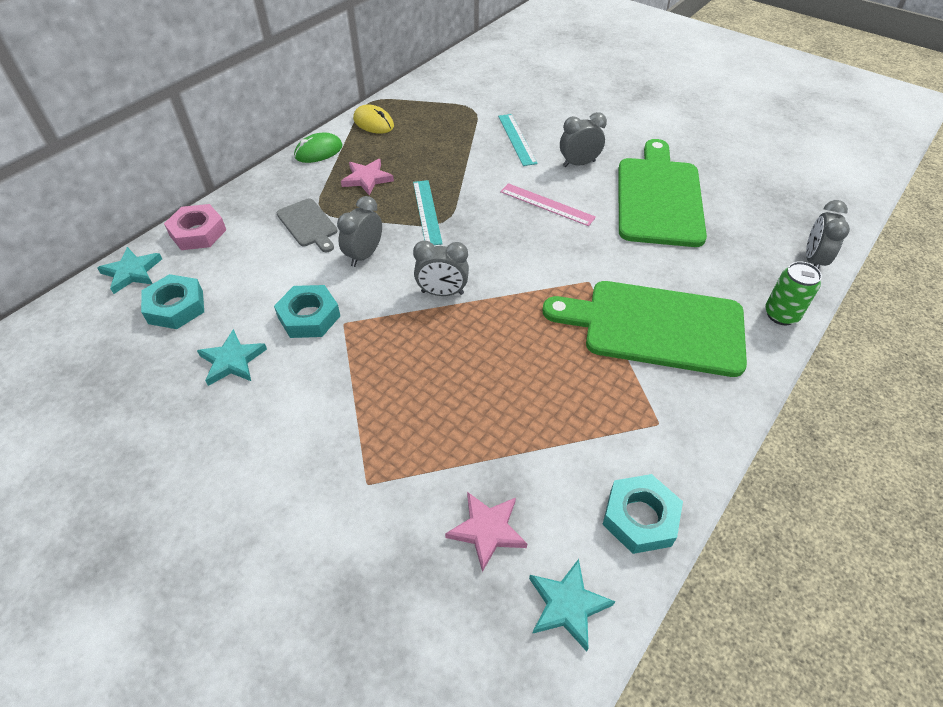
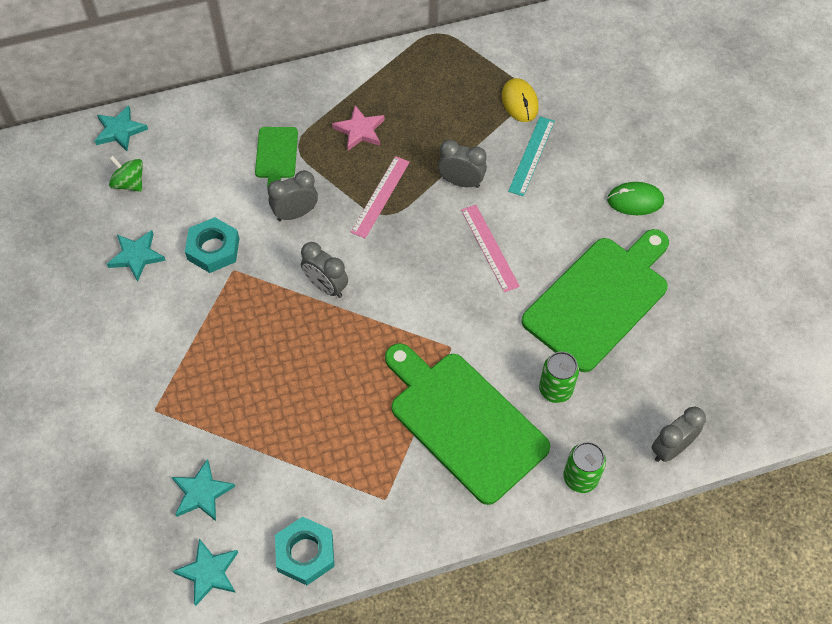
camera: 35 degrees right, 10 degrees up
turquoise nut [141,274,204,329] -> green spinning top [109,156,143,192]
pink nut [164,204,226,250] -> none
grey cutting board [277,198,338,252] -> green cutting board [255,127,298,190]
green mouse [294,133,343,163] -> green mouse moved to [607,182,664,215]
yellow mouse [353,105,394,134] -> yellow mouse moved to [502,78,539,122]
turquoise ruler [413,180,443,245] -> pink ruler [351,156,410,238]
pink star [445,492,527,572] -> turquoise star [172,459,235,521]
grey clock [560,112,607,167] -> grey clock moved to [438,140,487,188]
none -> green can [539,351,579,403]

